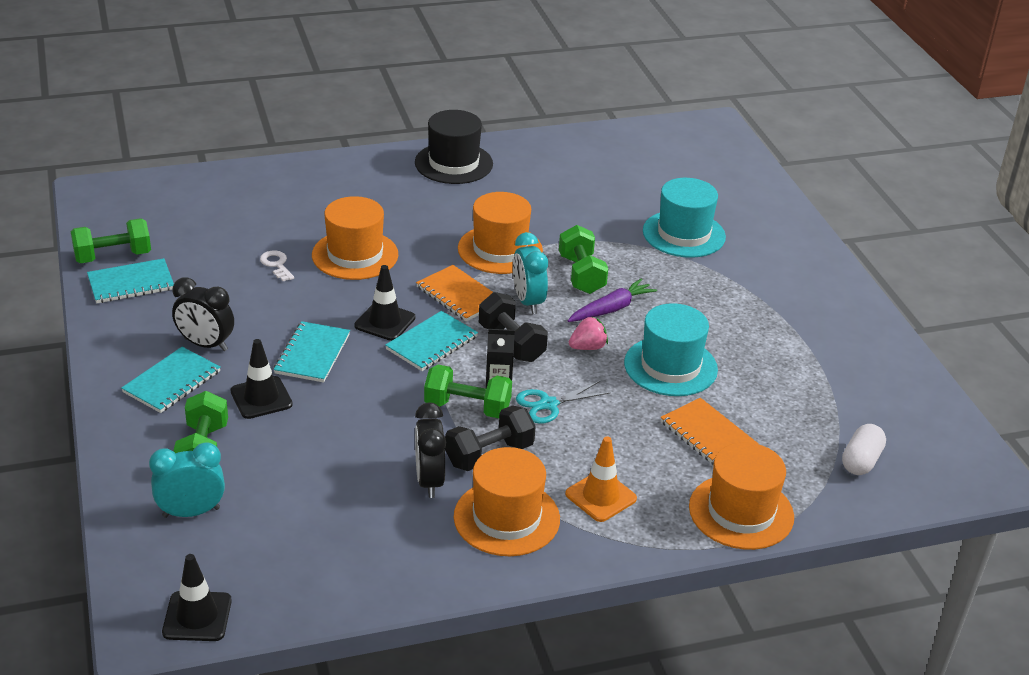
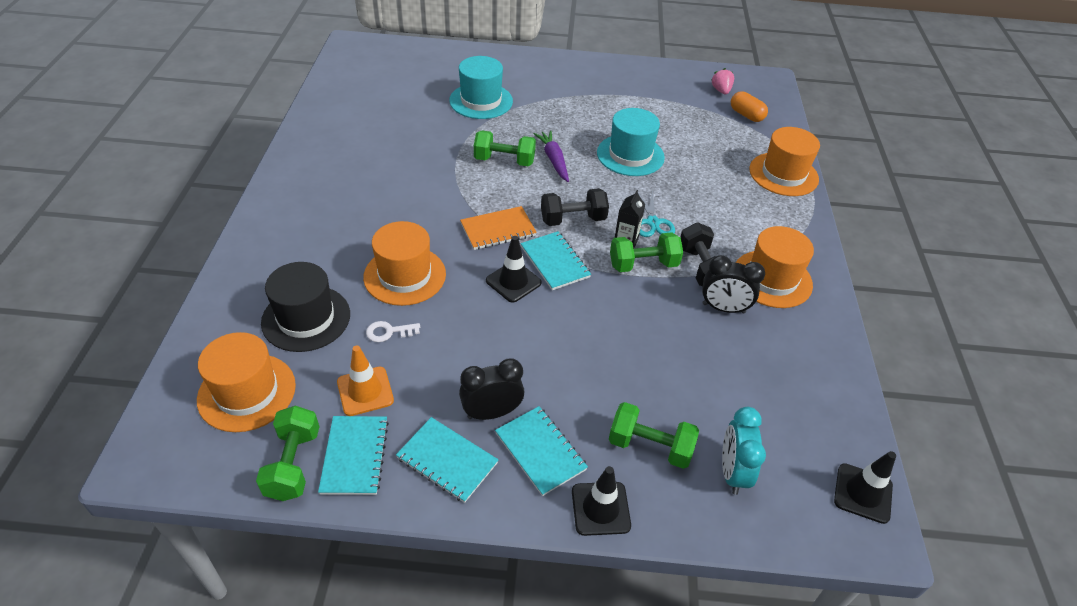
camera: 70 degrees left, 10 degrees up
black clock [172,277,234,351] -> black clock turned 150 degrees counterclockwise [459,358,524,420]
black traffic cone [230,339,293,419] -> black traffic cone moved to [572,466,631,536]
turquoise notebook [274,321,350,383] -> turquoise notebook moved to [396,417,499,503]
black hat [415,110,493,184] -> black hat moved to [261,262,350,352]
green dumbbell [424,365,512,418] -> green dumbbell turned 45 degrees clockwise [610,232,683,272]
orange hat [458,192,543,274] -> orange hat moved to [197,332,296,432]
turquoise clock [513,232,548,314] -> none
orange traffic cone [565,436,637,522] -> orange traffic cone moved to [337,345,394,416]
pink strawberry [569,316,608,350] -> pink strawberry moved to [712,68,734,95]
orange notebook [661,398,759,466] -> none
white capsule [842,424,886,475] -> orange capsule [731,91,768,122]

